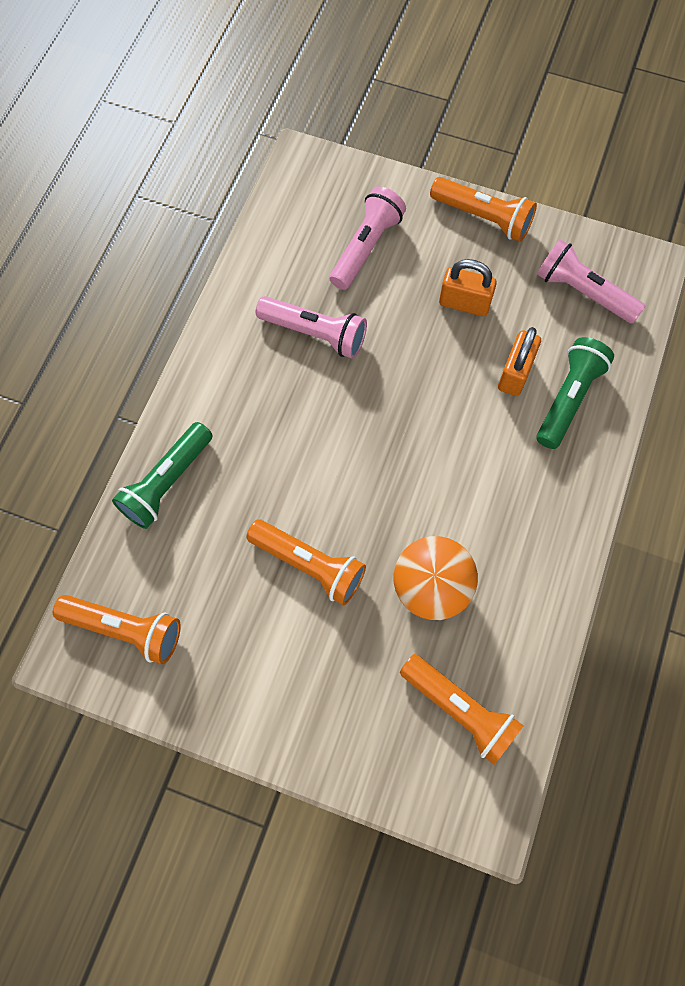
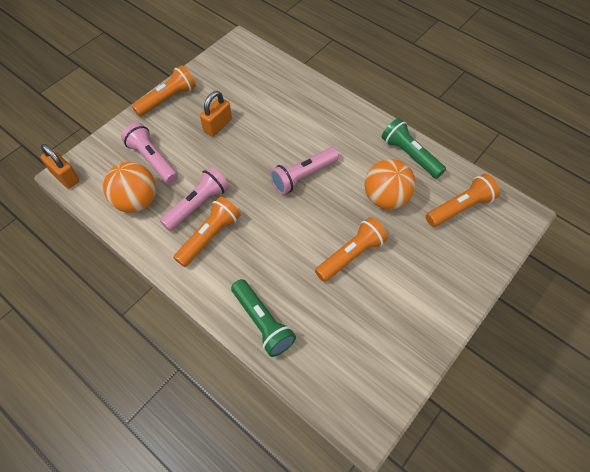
camera: 70 degrees left, 10 degrees down
orange flashlight [53,595,181,664] -> orange flashlight moved to [173,196,241,267]
orange padlock [498,327,541,396] -> orange padlock moved to [40,144,79,189]
green flashlight [536,337,614,449] -> green flashlight moved to [382,118,446,179]
pink flashlight [537,239,645,324] -> pink flashlight moved to [270,147,339,194]
none -> orange ball [103,162,156,213]

